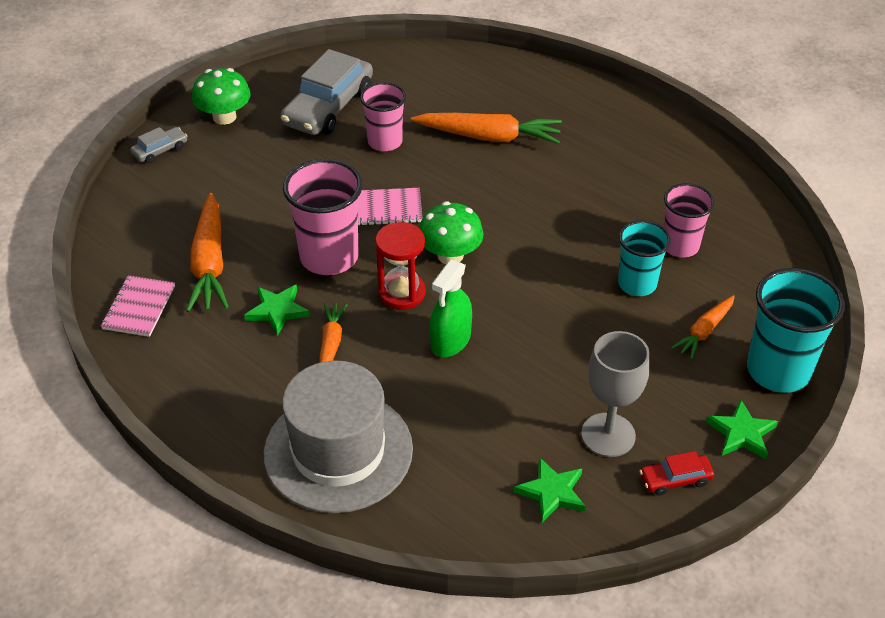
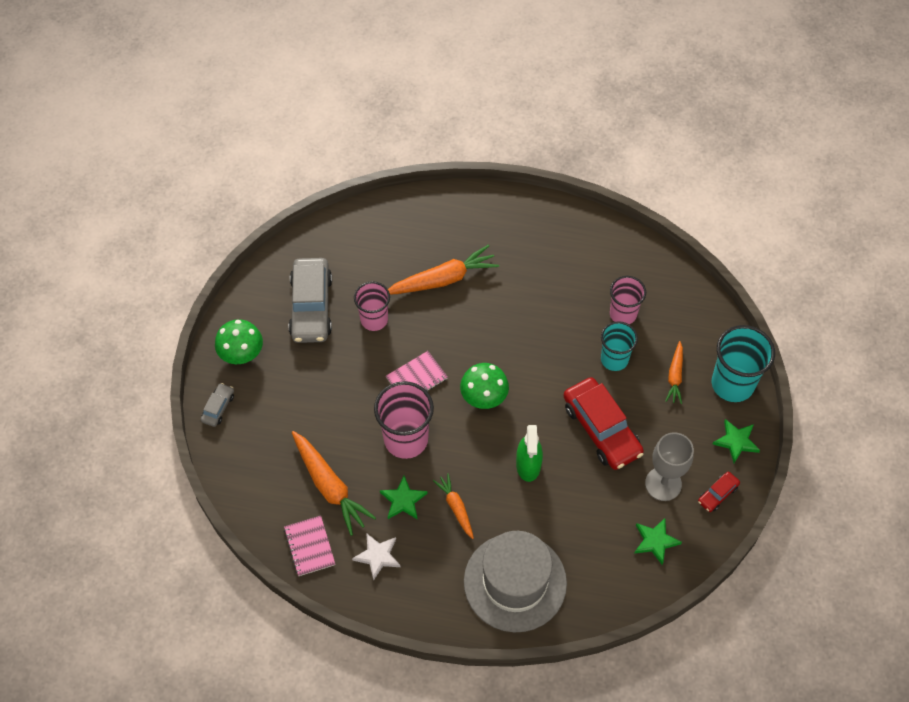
camera: 30 degrees left, 15 degrees up
red hourglass [375,222,426,310] -> none
none -> white star [352,533,401,581]
none -> red car [564,377,644,470]

